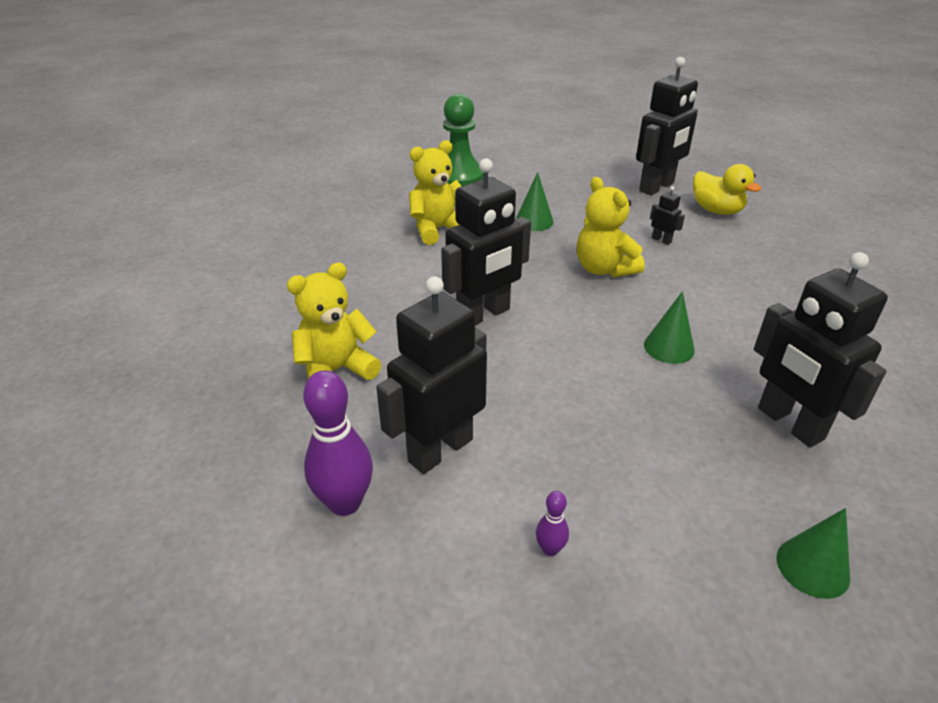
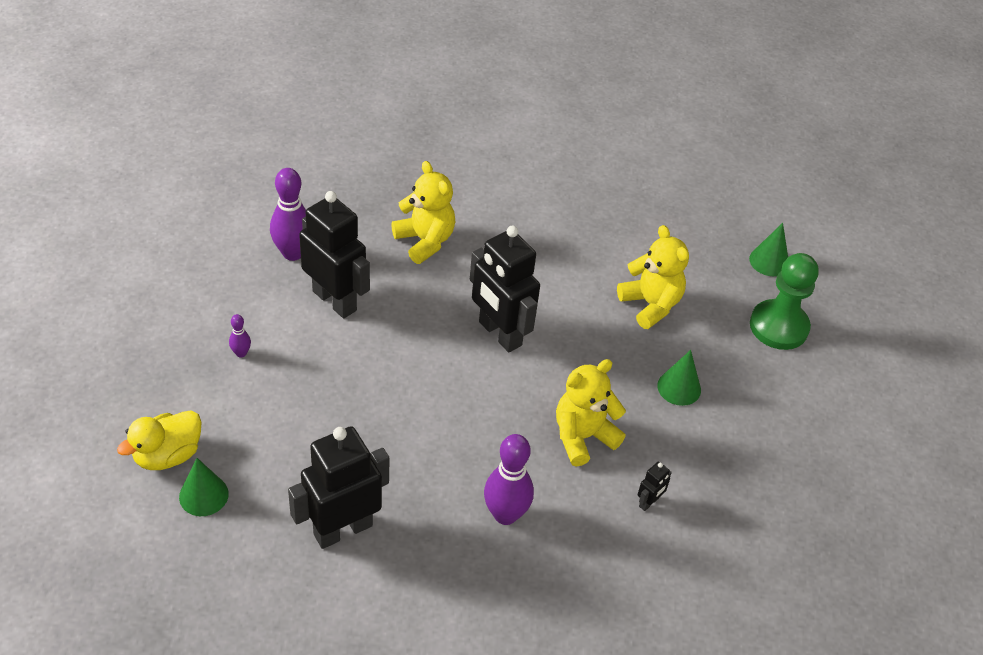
camera: 85 degrees right, 10 degrees up
black robot [636,57,698,195] -> none
green cone [644,291,695,364] -> green cone moved to [749,223,788,276]
yellow duck [693,164,761,215] -> yellow duck moved to [117,410,202,470]
none -> purple bowling pin [484,434,534,525]

